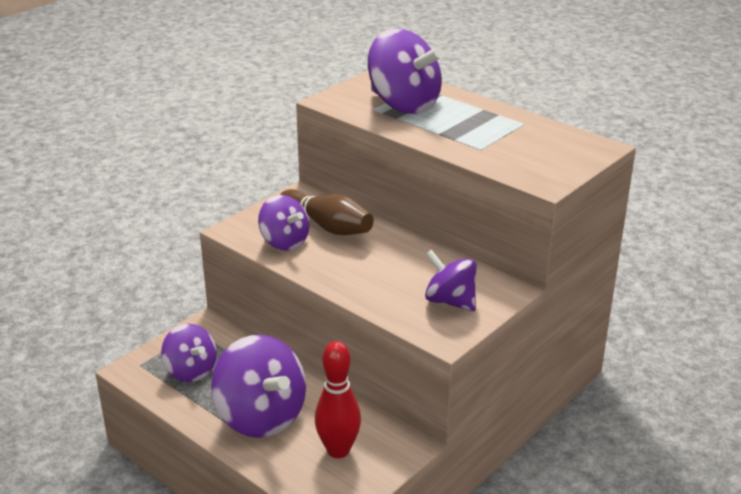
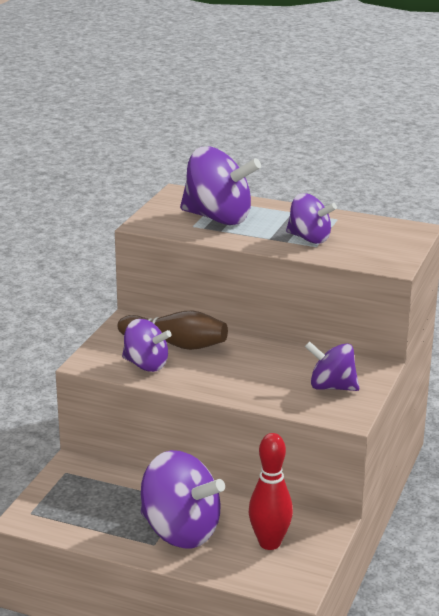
camera: 20 degrees left, 5 degrees down
purple spinning top [161,324,217,382] -> purple spinning top moved to [286,193,337,244]

